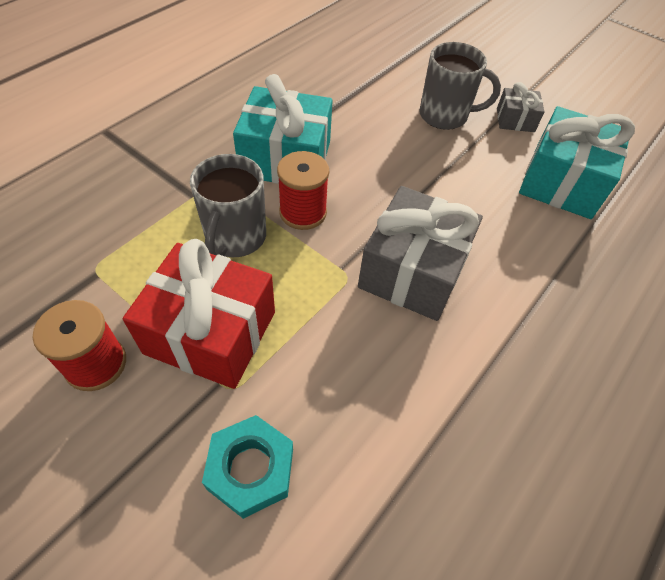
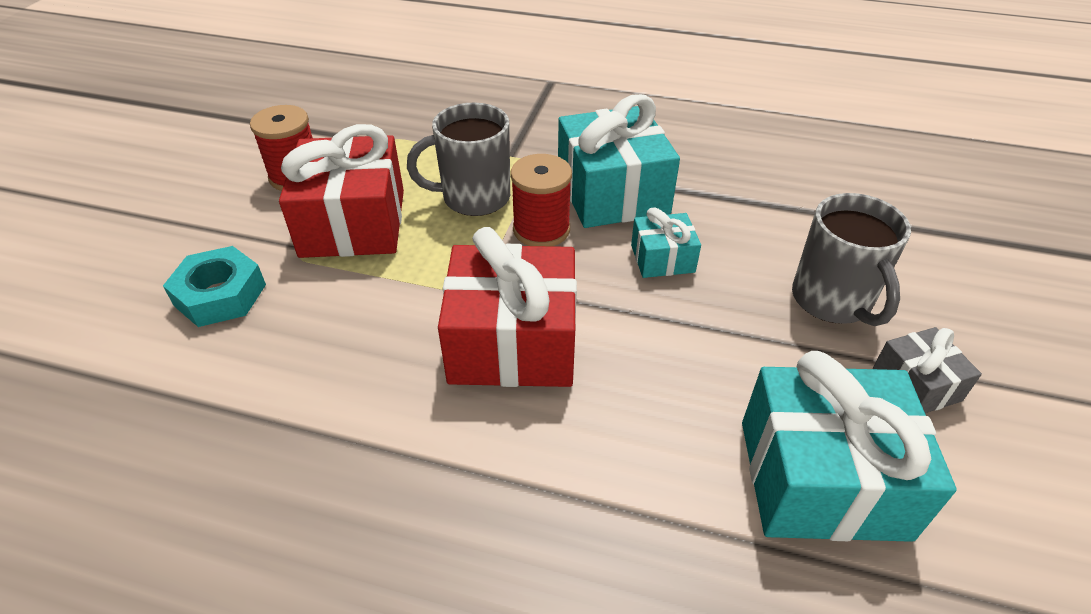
camera: 70 degrees right, 10 degrees down
grey gift [358,186,483,321] -> red gift [438,227,577,387]
none -> turquoise gift [631,207,701,278]

